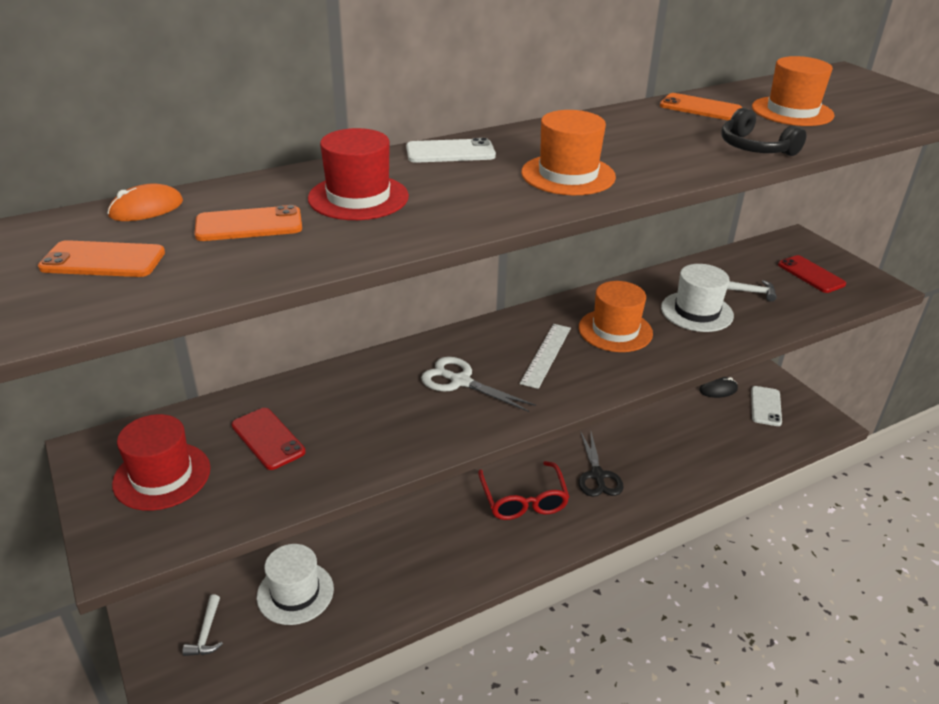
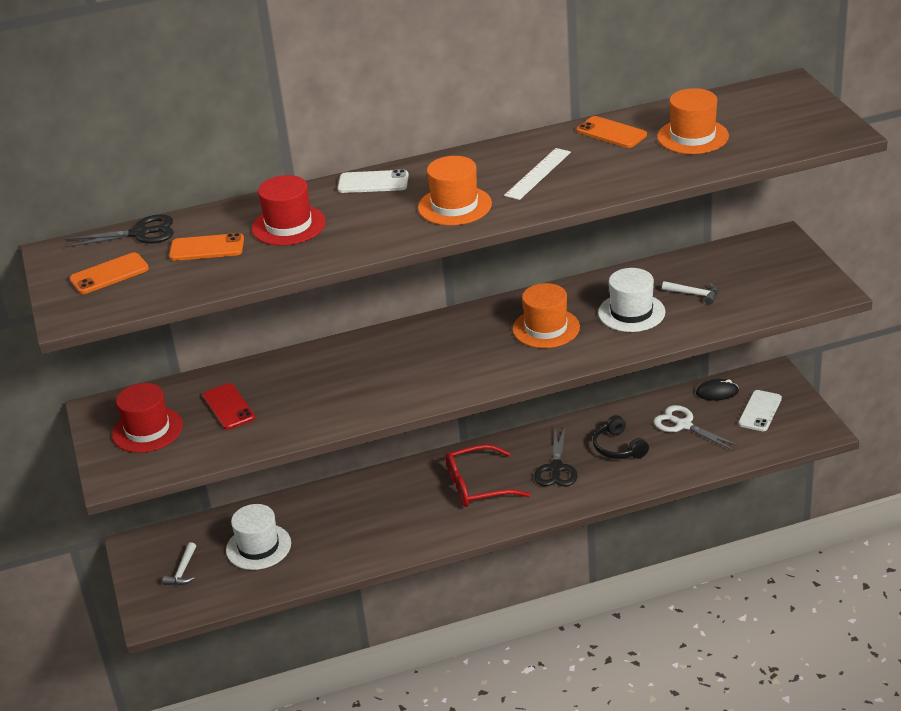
camera: 15 degrees right, 0 degrees up
orange phone [38,240,165,277] -> orange phone turned 45 degrees counterclockwise [70,252,149,294]
orange mouse [107,183,183,221] -> black scissors [65,214,174,248]
white scissors [421,357,536,412] -> white scissors moved to [654,405,739,450]
red glasses [478,461,569,520] -> red glasses turned 75 degrees clockwise [446,444,530,507]
white ruler [520,324,571,389] -> white ruler moved to [504,148,571,200]
black headphones [721,108,807,156] -> black headphones moved to [593,415,649,459]
red phone [778,255,846,293] -> none

